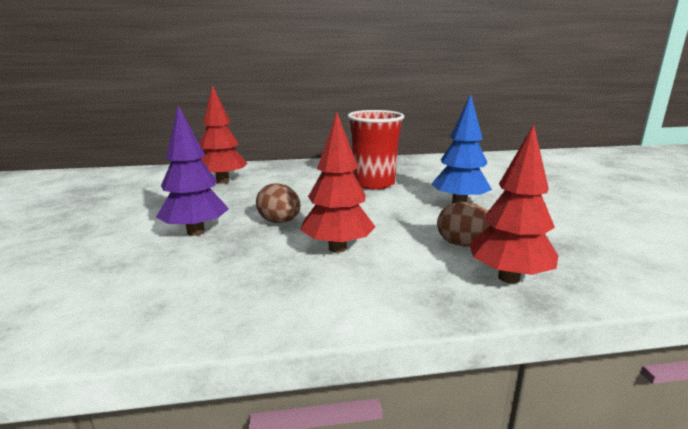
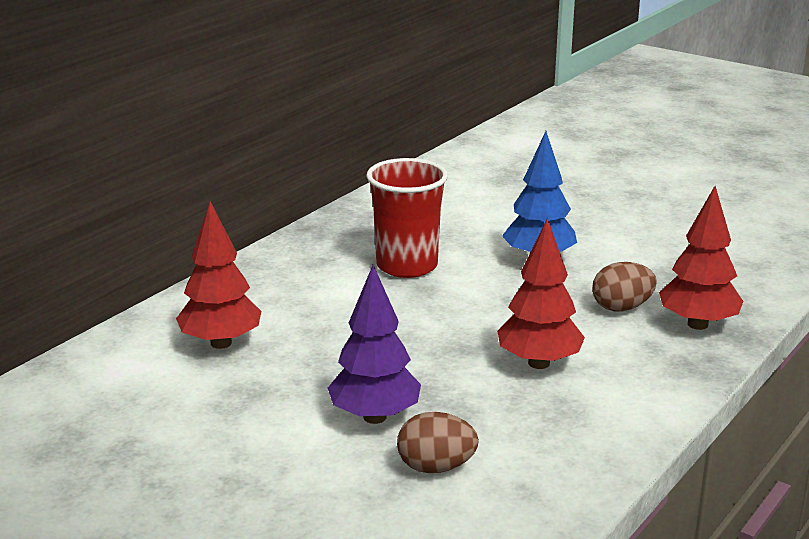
camera: 45 degrees left, 5 degrees up
brown egg [256,183,301,223] -> brown egg moved to [397,412,479,473]

